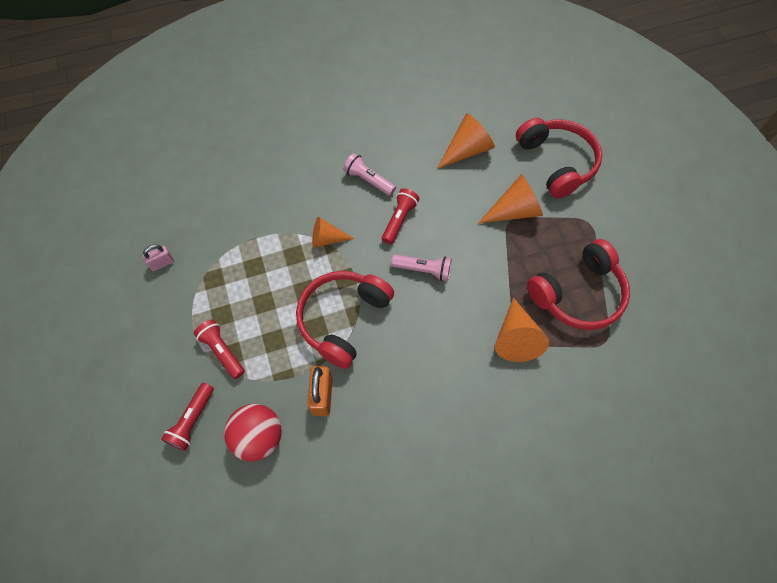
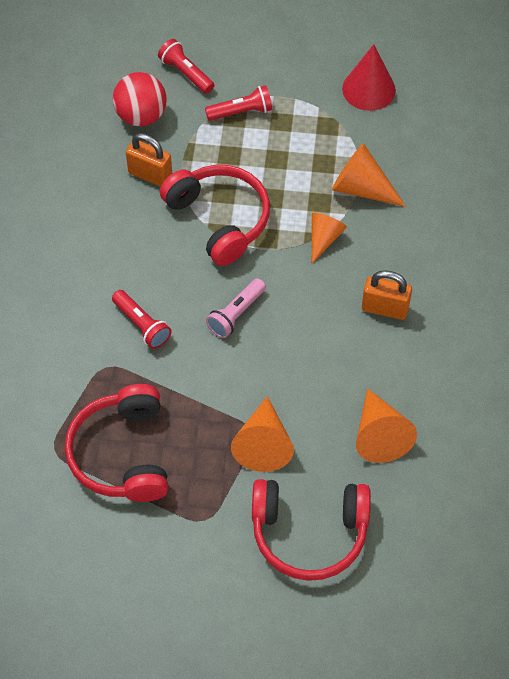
camera: 115 degrees right, 5 degrees down
pink padlock [143,245,174,271] -> red cone [342,44,396,111]
pink flashlight [343,153,396,196] -> orange padlock [362,270,412,320]
red flashlight [382,188,419,244] -> red flashlight moved to [112,290,171,349]
orange cone [495,298,549,362] -> orange cone moved to [332,143,406,207]

